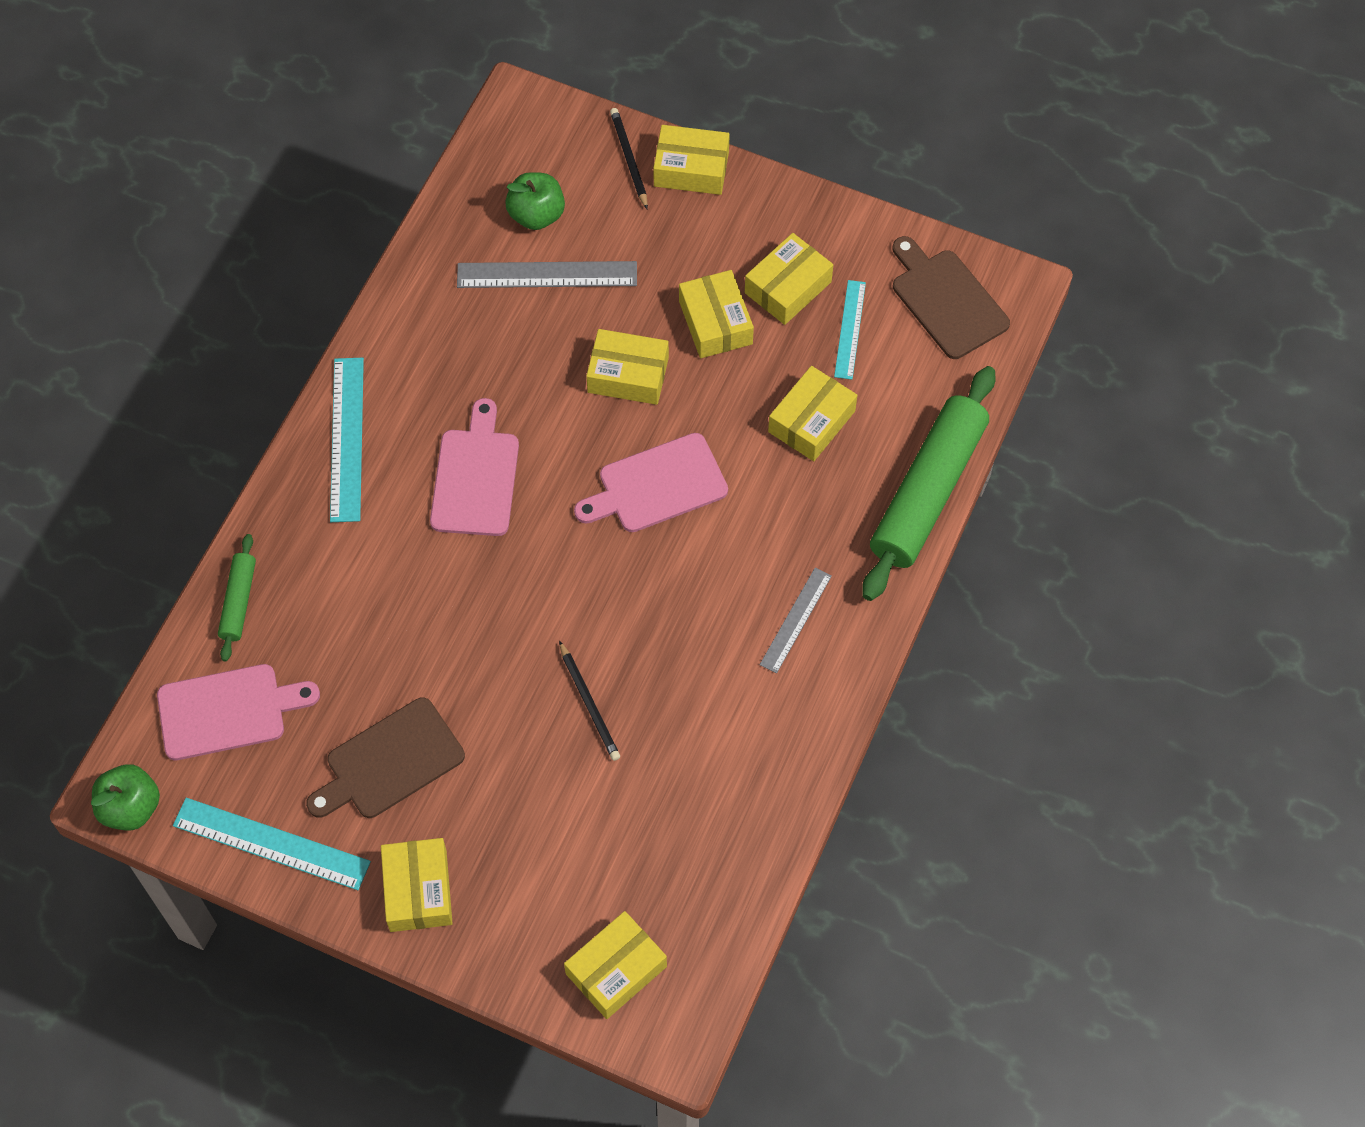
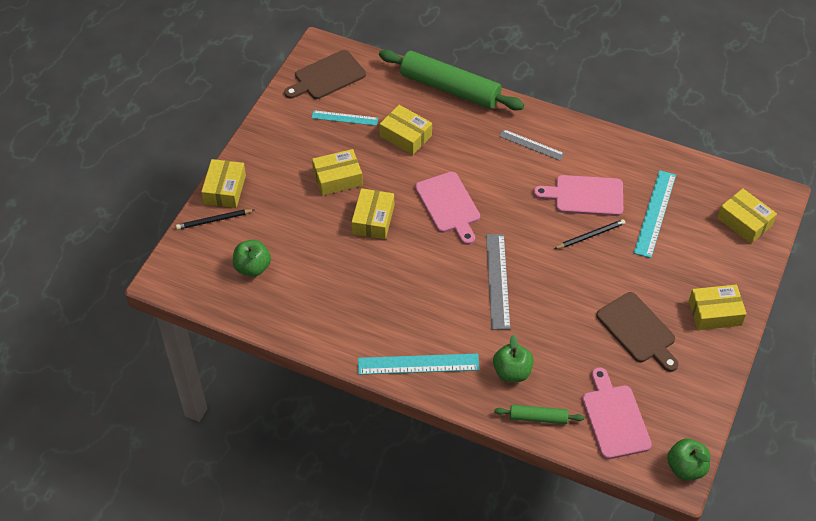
camera: 90 degrees left, 10 degrees down
turquoise ruler [173,798,371,890] -> turquoise ruler moved to [634,170,676,258]
pink cutting board [430,398,519,536] -> pink cutting board moved to [533,175,623,216]
grey ruler [457,261,637,288] -> grey ruler moved to [486,234,511,330]
yellow box [745,233,833,325] -> none
none -> green apple [493,335,534,382]

